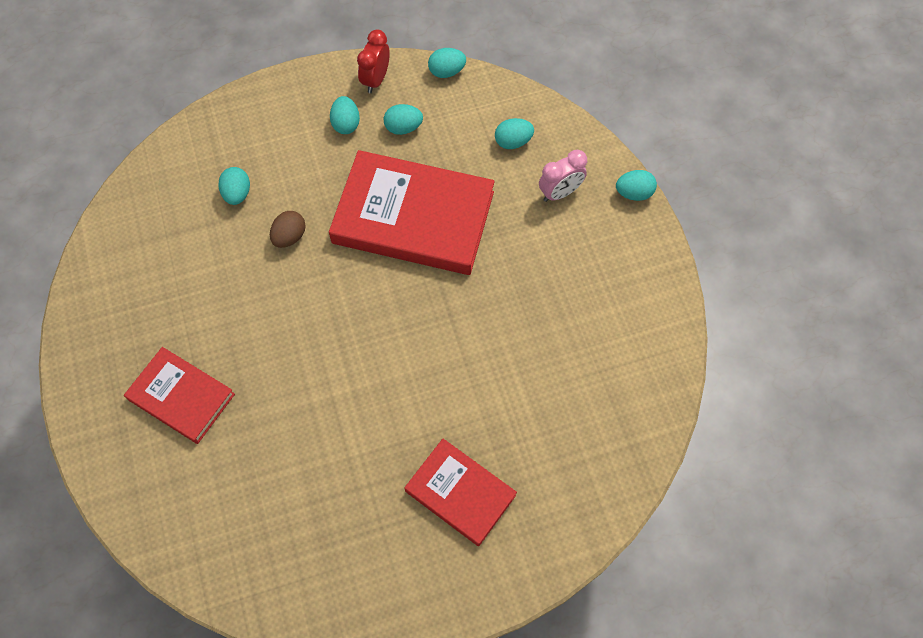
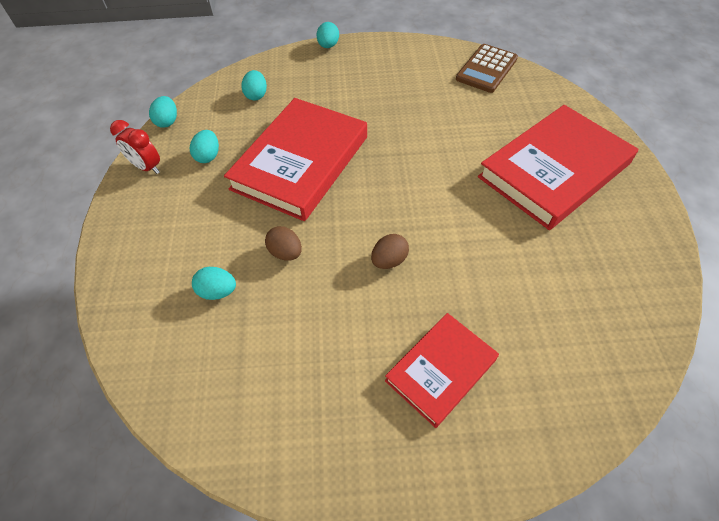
camera: 75 degrees left, 10 degrees down
turquoise egg [330,96,360,134] -> none
red book [404,439,517,546] -> red book [478,105,638,230], size x1.75
pink clock [539,150,587,202] -> none
none -> brown egg [371,234,409,269]
none -> brown calculator [456,44,518,93]

